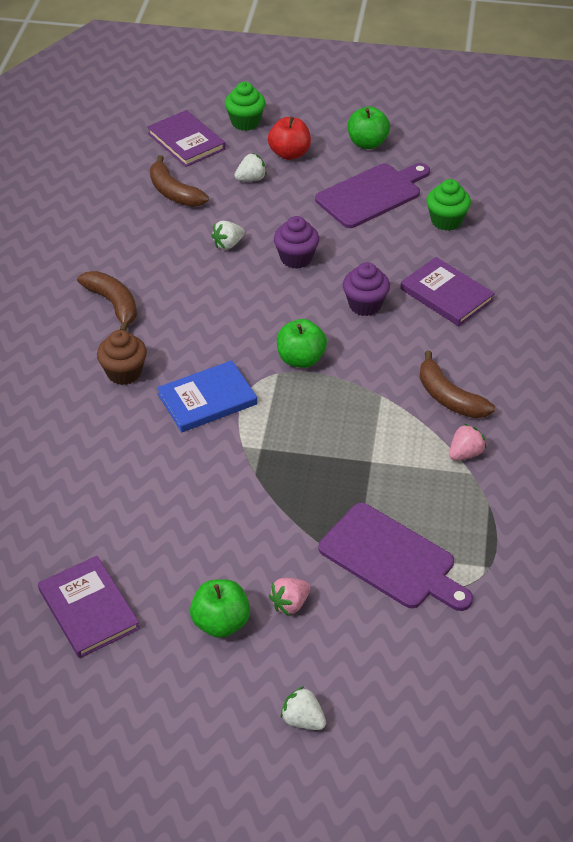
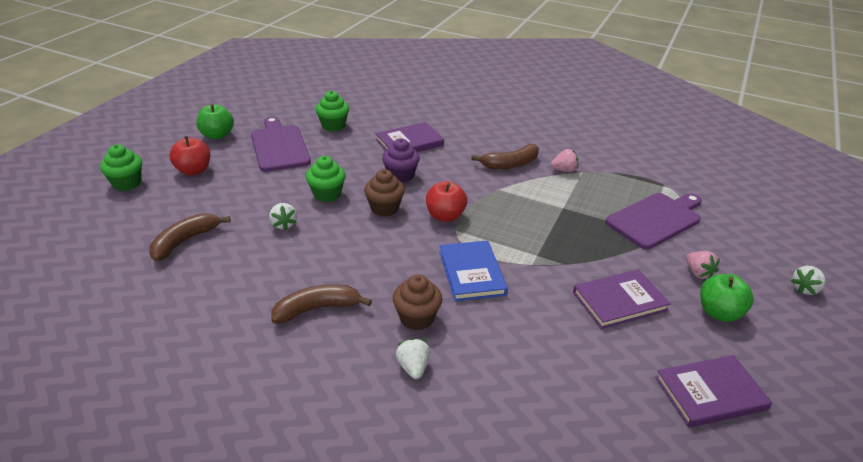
camera: 75 degrees left, 10 degrees down
purple book [147,110,225,167] -> purple book moved to [573,269,671,329]
brown banana [150,155,209,207] -> brown banana turned 150 degrees clockwise [149,213,231,261]
white strawberry [235,153,267,181] -> white strawberry moved to [396,338,430,379]
purple cupcake [274,216,319,269] -> green cupcake [306,156,346,202]
green apple [277,319,327,368] -> red apple [426,181,467,222]
pink strawberry [449,424,486,461] -> pink strawberry turned 105 degrees clockwise [551,149,578,172]
none -> brown cupcake [364,169,405,217]

